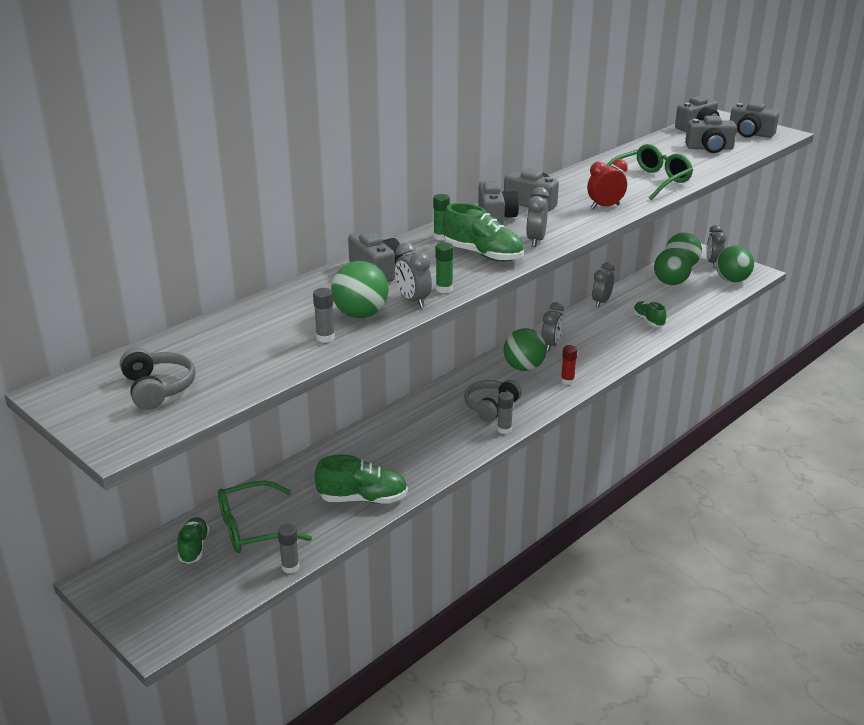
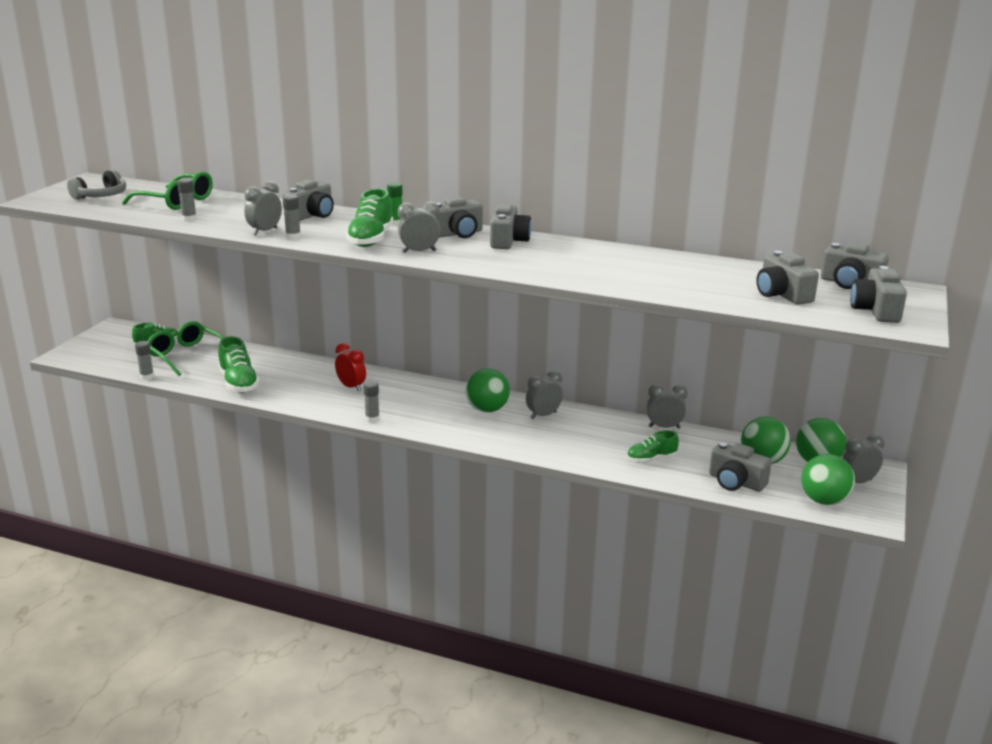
camera: 65 degrees right, 5 degrees down
green ball [331,261,389,318] -> none
green glue stick [436,242,454,293] -> grey glue stick [282,194,301,240]
grey headphones [464,380,522,422] -> none
grey clock [541,302,564,351] -> grey clock turned 150 degrees clockwise [526,371,563,419]
red glue stick [561,345,577,385] -> none
red clock [587,159,628,209] -> red clock moved to [335,343,366,392]
green glasses [606,144,693,200] -> green glasses moved to [122,171,213,210]
green shoe [633,301,666,327] -> green shoe turned 150 degrees counterclockwise [627,430,679,463]
none -> grey camera [709,442,772,492]

